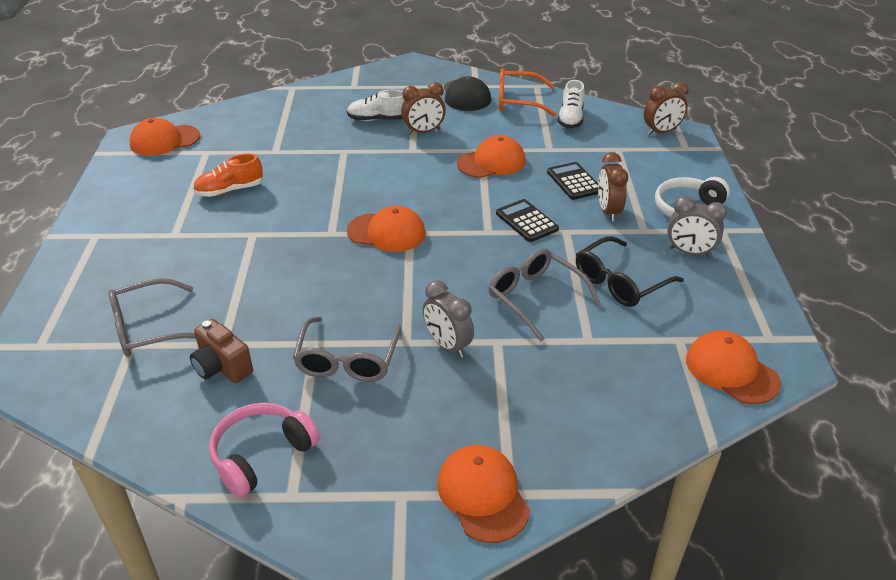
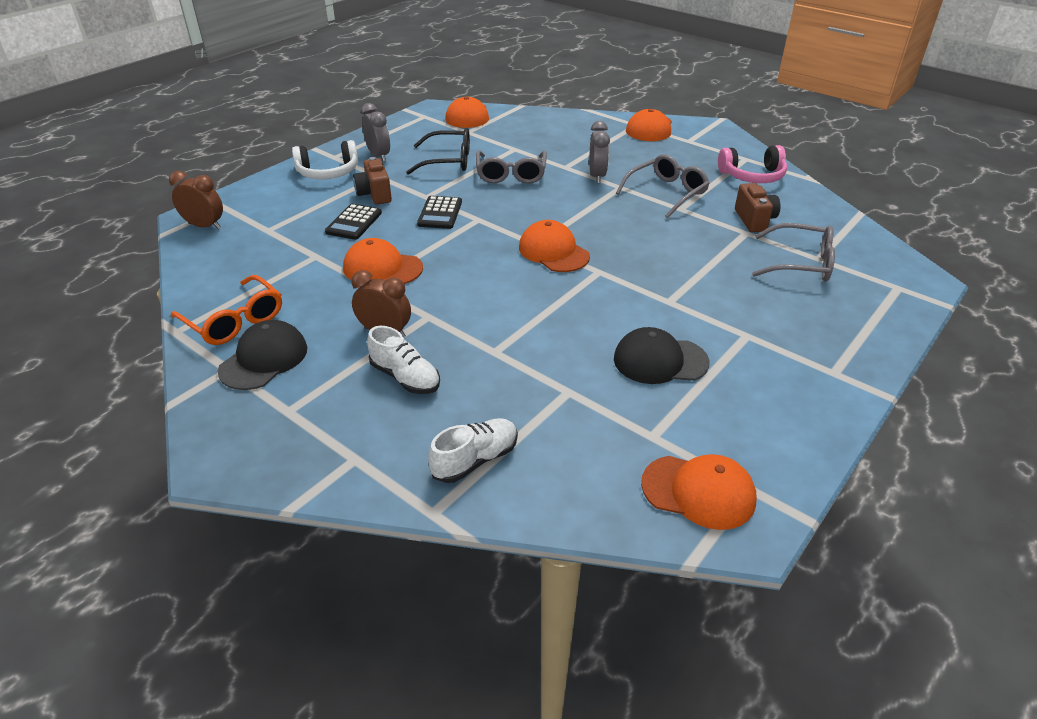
camera: 140 degrees left, 0 degrees up
orange shoe [193,153,263,197] -> black cap [614,327,709,384]
white shoe [557,80,585,128] -> white shoe moved to [428,418,518,483]
brown clock [598,152,628,222] -> brown camera [353,157,392,205]

